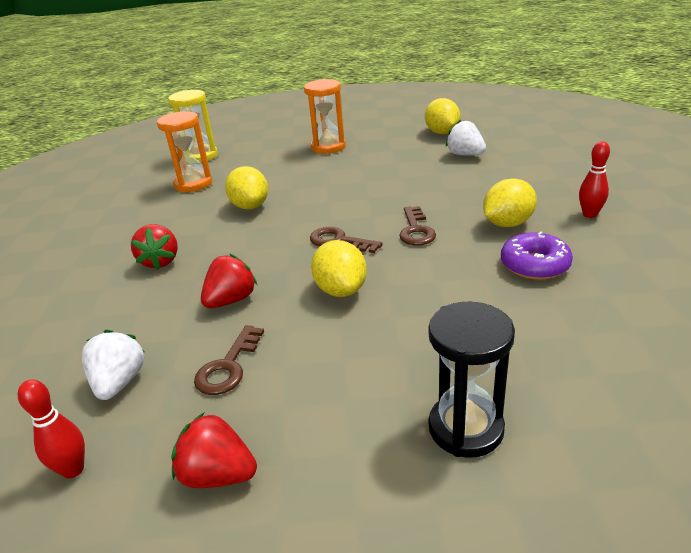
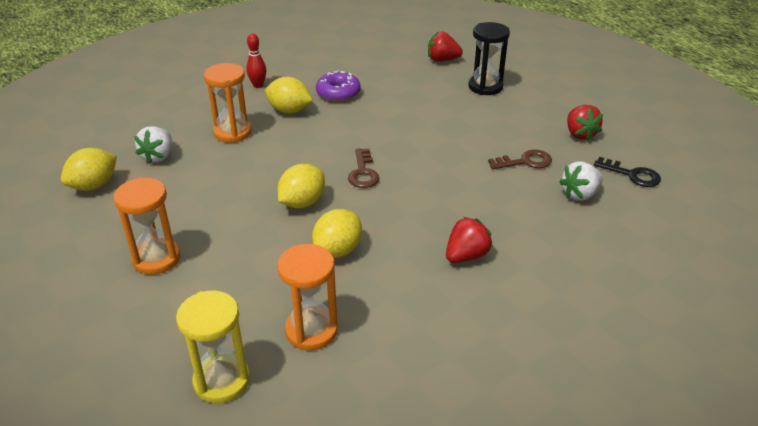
camera: 125 degrees left, 5 degrees up
red bowling pin [17,379,85,479] -> black key [594,157,661,187]
red strawberry [201,254,257,308] -> red strawberry moved to [428,32,463,61]
yellow lemon [311,240,367,297] -> yellow lemon moved to [278,164,325,208]
brown key [399,206,436,245] -> none
none -> orange hourglass [204,63,252,143]

